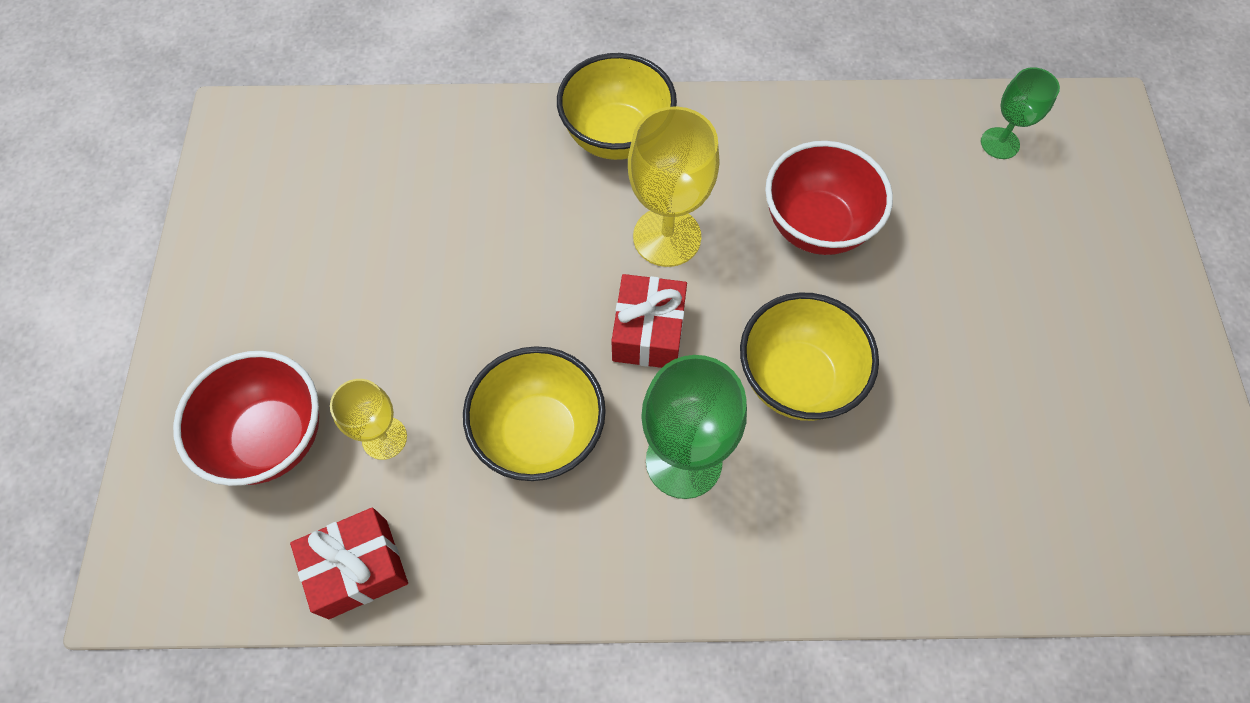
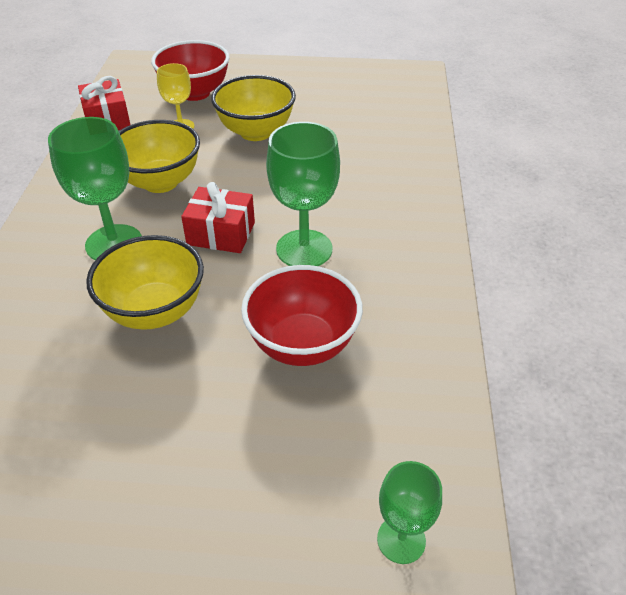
camera: 95 degrees right, 20 degrees down
yellow bowl [557,53,677,160] -> yellow bowl moved to [211,75,296,141]
yellow goblet [628,106,720,267] -> green goblet [266,122,340,266]

